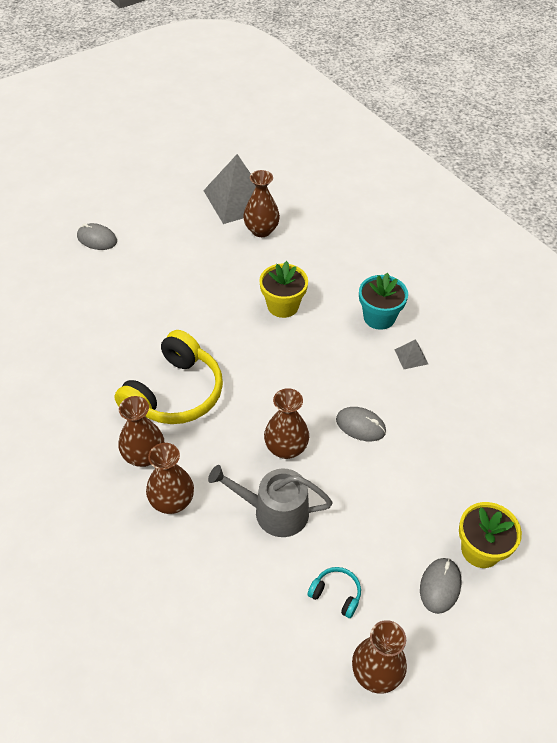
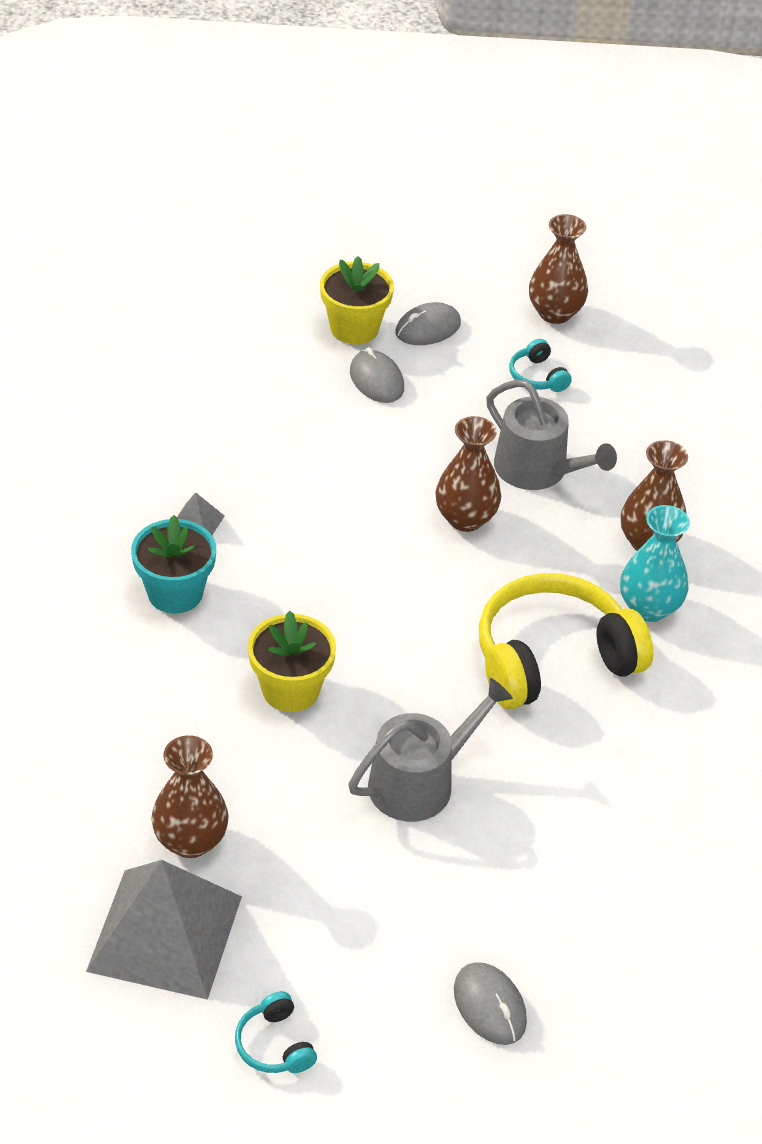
camera: 145 degrees left, 5 degrees down
brown vase [118,396,164,467] -> turquoise vase [620,505,690,622]
grey mouse [336,407,386,441] -> grey mouse moved to [350,347,404,403]
none -> turquoise headphones [235,991,317,1073]
none -> grey watering can [348,678,513,822]

